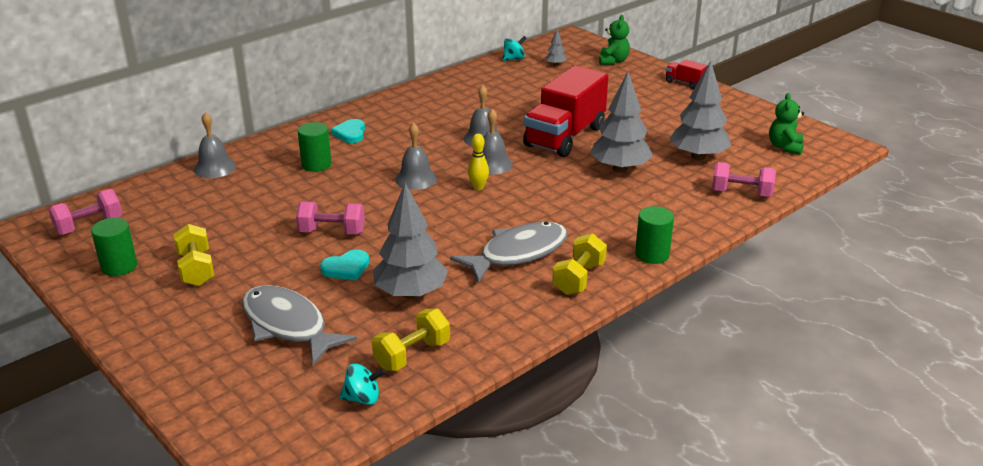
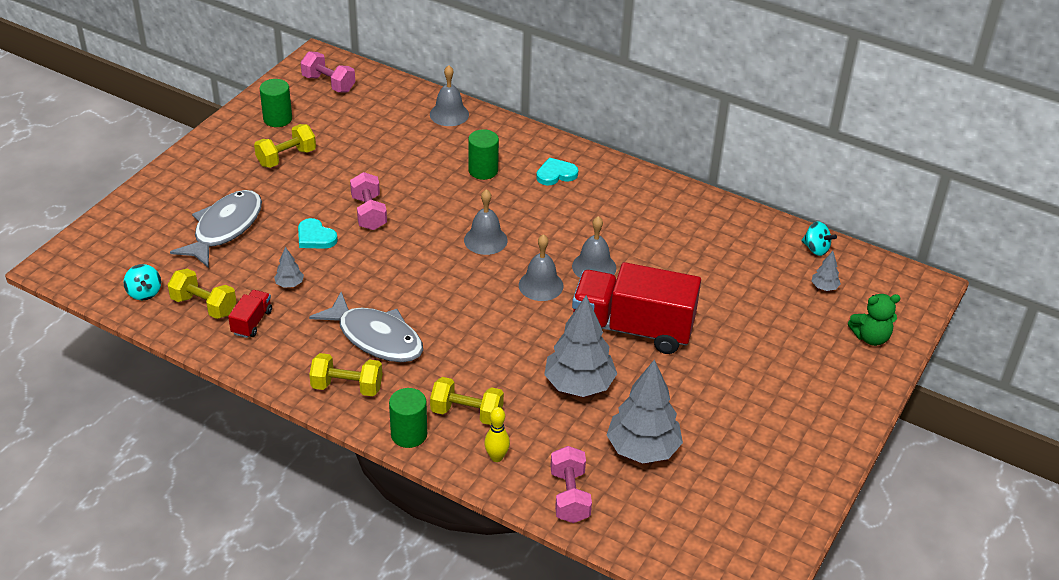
camera: 70 degrees right, 10 degrees up
grey tree [373,183,448,299] -> grey tree [274,247,304,288], size x0.43
yellow bowling pin [468,134,489,190] -> yellow bowling pin moved to [484,407,510,462]
red truck [666,59,708,89] -> red truck moved to [228,290,272,338]
green teddy bear [769,93,804,155] -> none
none -> yellow dumbbell [430,377,504,425]

